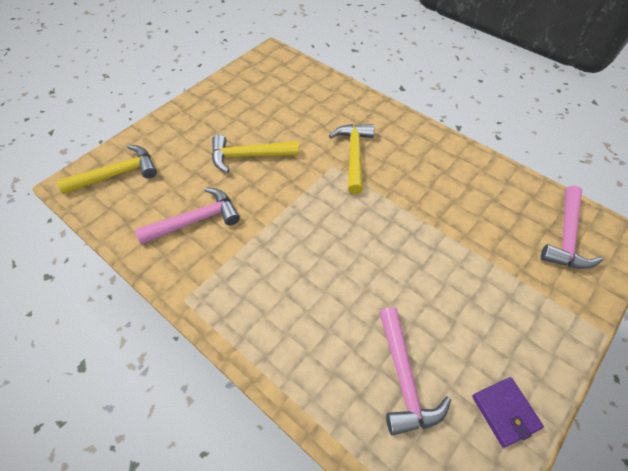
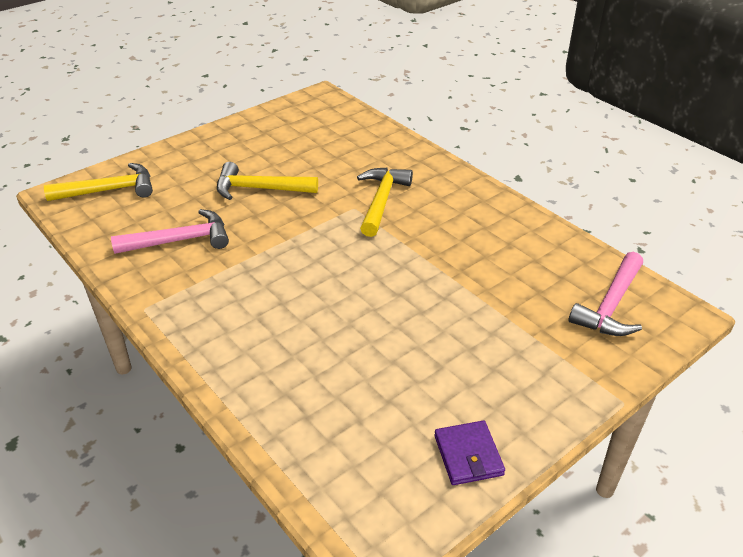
camera: 10 degrees right, 15 degrees down
pink hammer [379,307,451,436] -> none

